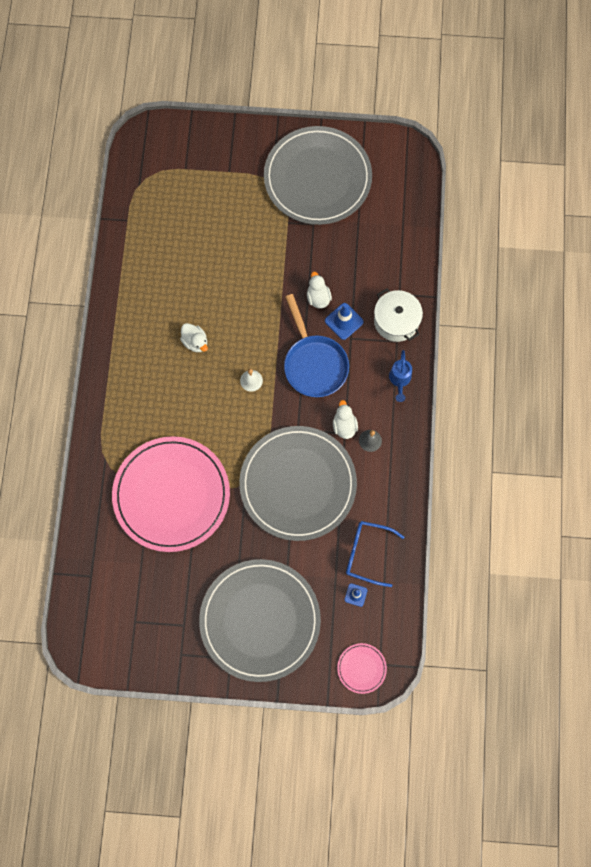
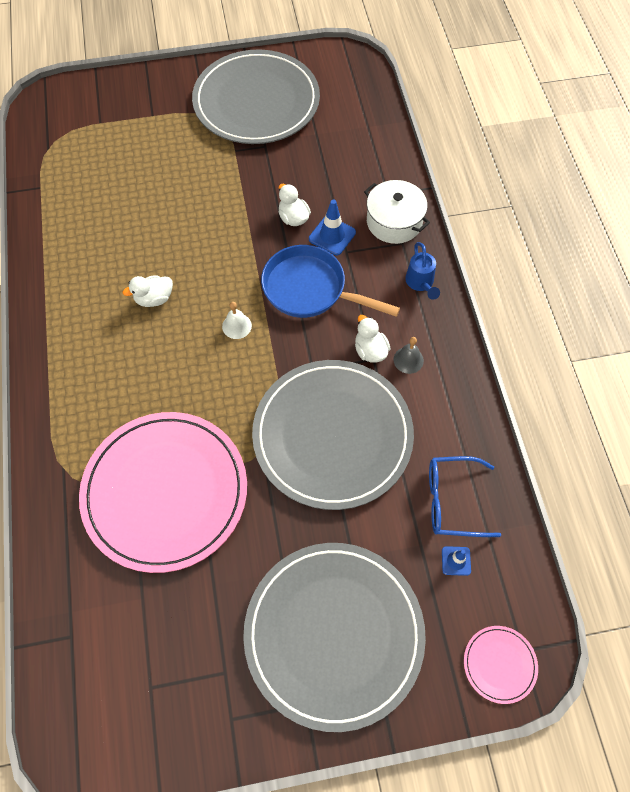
camera: 15 degrees left, 10 degrees down
white duck [180,323,208,352] -> white duck turned 120 degrees clockwise [123,275,173,307]
blue pan [284,294,349,397] -> blue pan turned 150 degrees clockwise [261,245,400,318]

